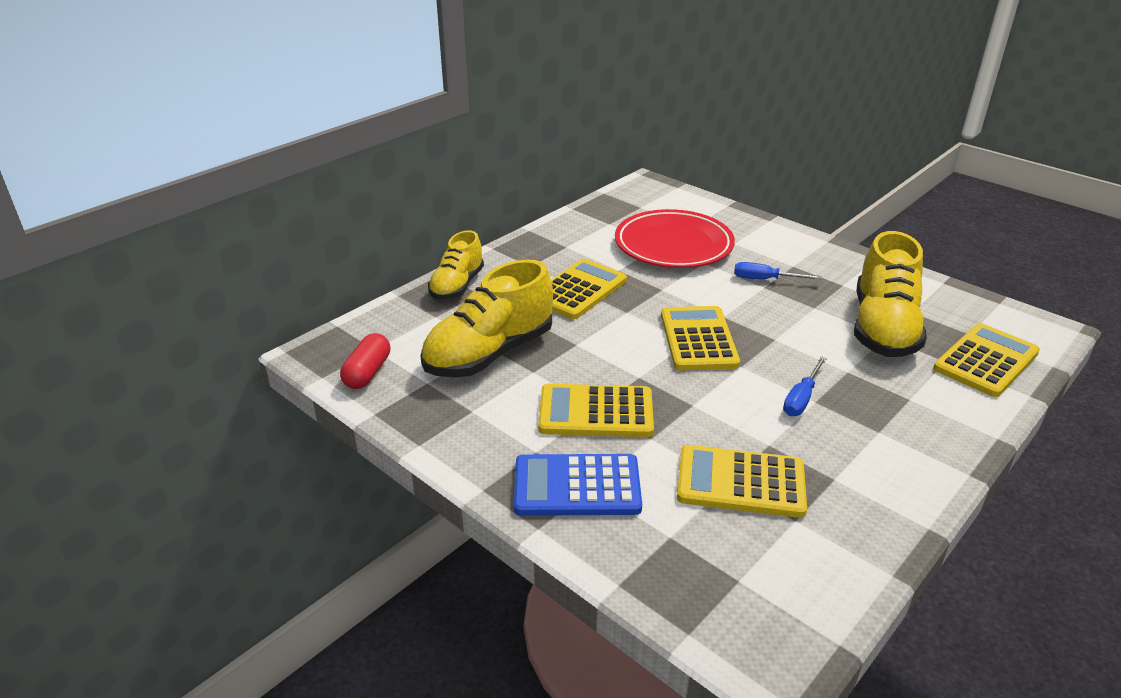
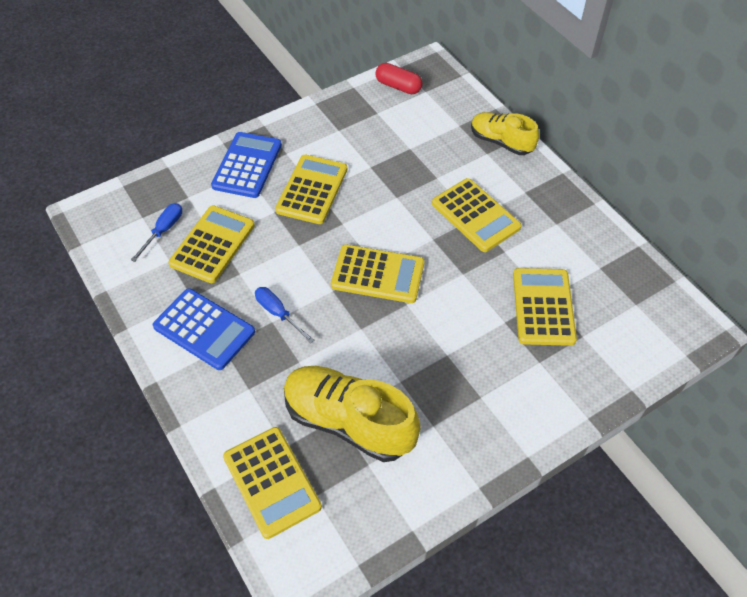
camera: 105 degrees right, 20 degrees up
yellow shoe [421,259,553,378] -> none
red plate [615,209,735,268] -> yellow calculator [513,268,577,346]
blue screwdriver [734,262,822,279] -> blue screwdriver moved to [131,203,182,262]
none -> blue calculator [153,288,255,370]

